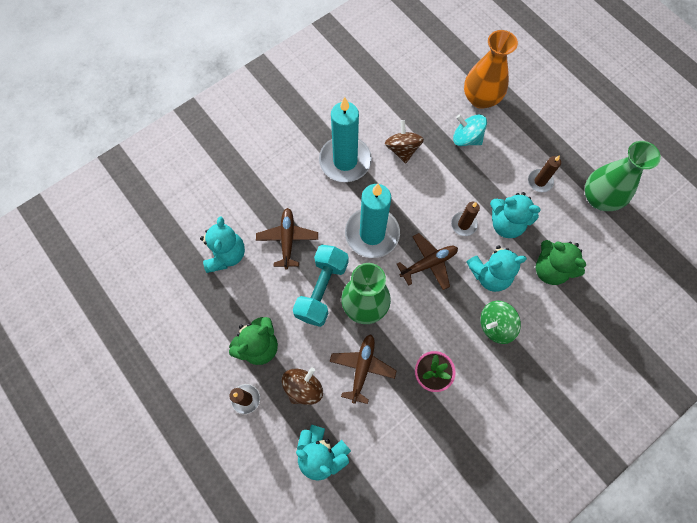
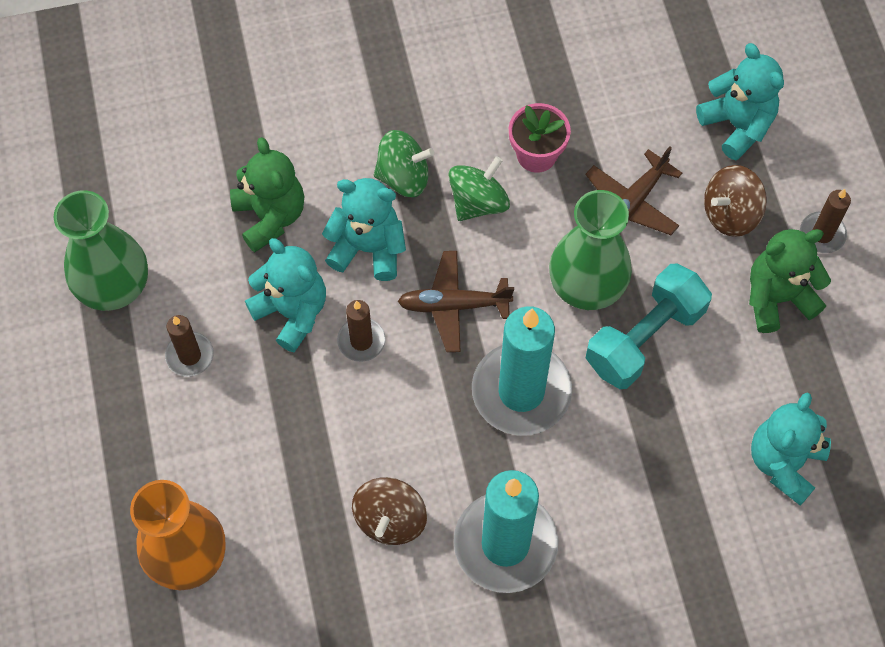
camera: 155 degrees left, 5 degrees down
brown plane [256,208,318,270] -> none
turquoise spinning top [453,114,487,146] -> none
none -> green spinning top [448,156,510,221]

